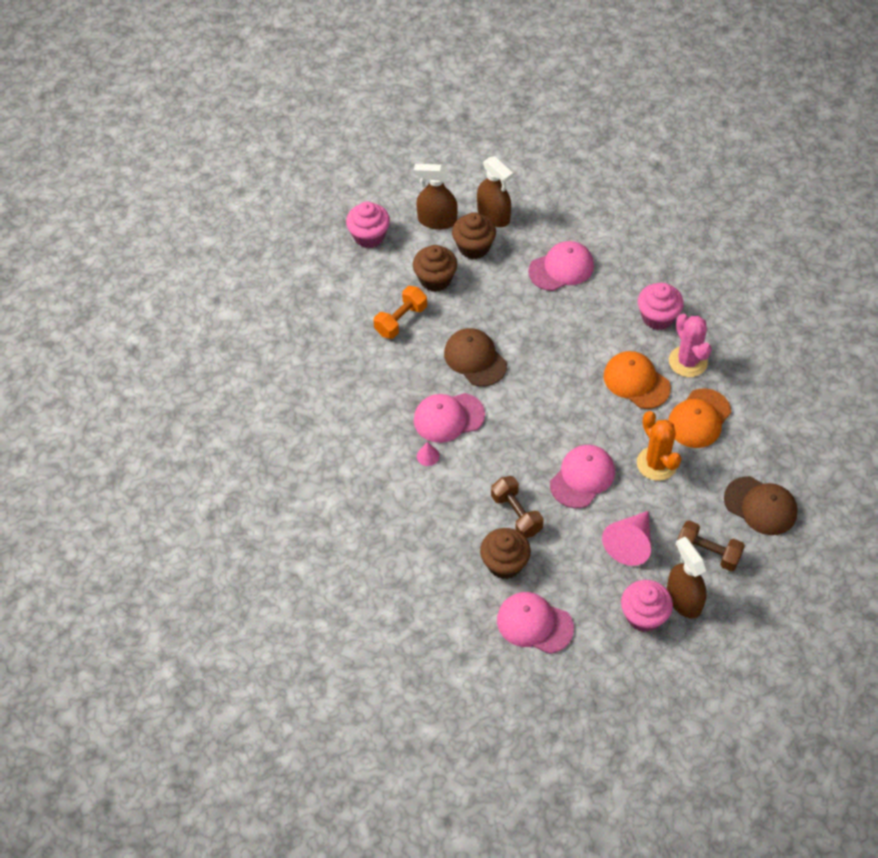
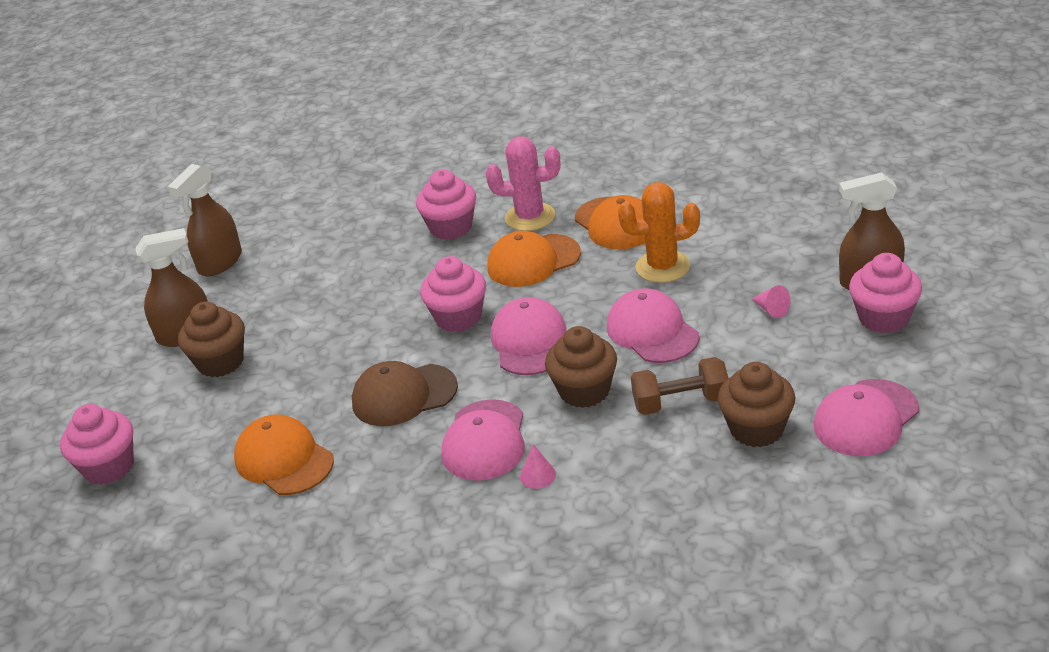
camera: 65 degrees left, 20 degrees down
orange dumbbell [373,286,427,339] -> orange cap [234,415,334,495]
brown cupcake [413,245,457,292] -> brown cupcake moved to [545,326,617,408]
brown spray bottle [414,164,457,230] -> brown spray bottle moved to [168,164,242,276]
pink cap [528,241,594,291] -> pink cap moved to [491,297,566,375]
pink cone [602,511,651,566] -> pink cone [752,285,791,318], size x0.46
brown dumbbell [676,520,745,571] -> none
brown cap [724,476,798,535] -> none
none -> pink cupcake [420,256,486,332]

